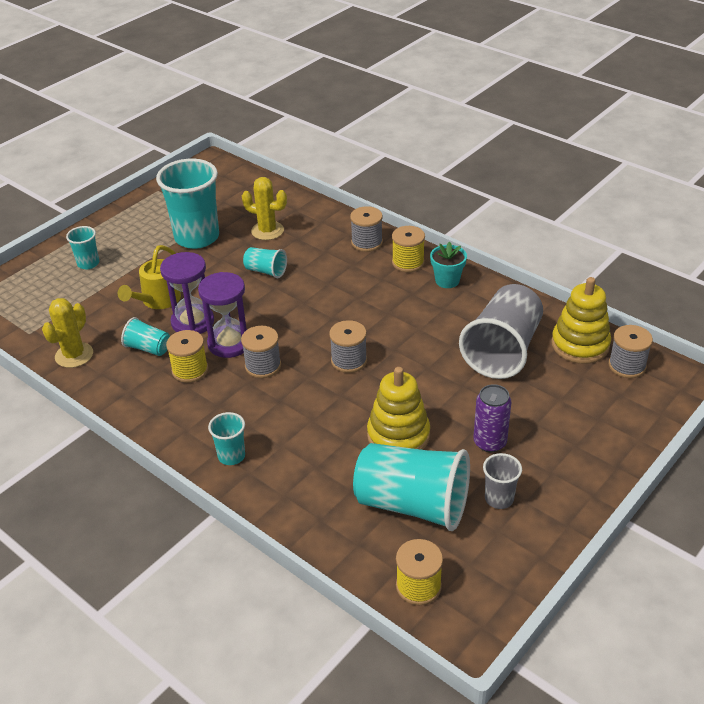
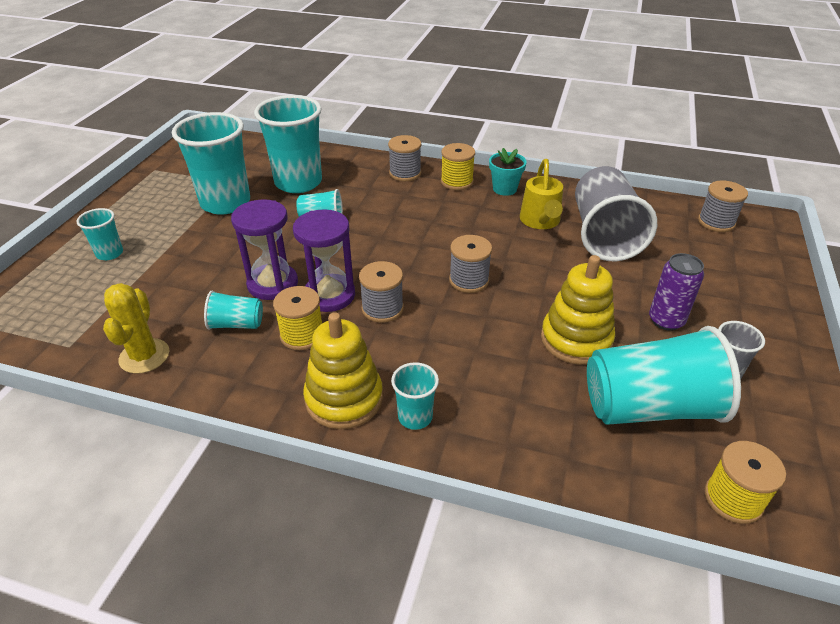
camera: 25 degrees left, 0 degrees up
yellow watering can [118,245,181,309] -> yellow watering can moved to [520,159,563,229]
yellow cactus [242,177,287,240] -> turquoise cup [254,95,322,193]
yellow stacking toy [551,277,611,364] -> yellow stacking toy moved to [303,312,383,429]

